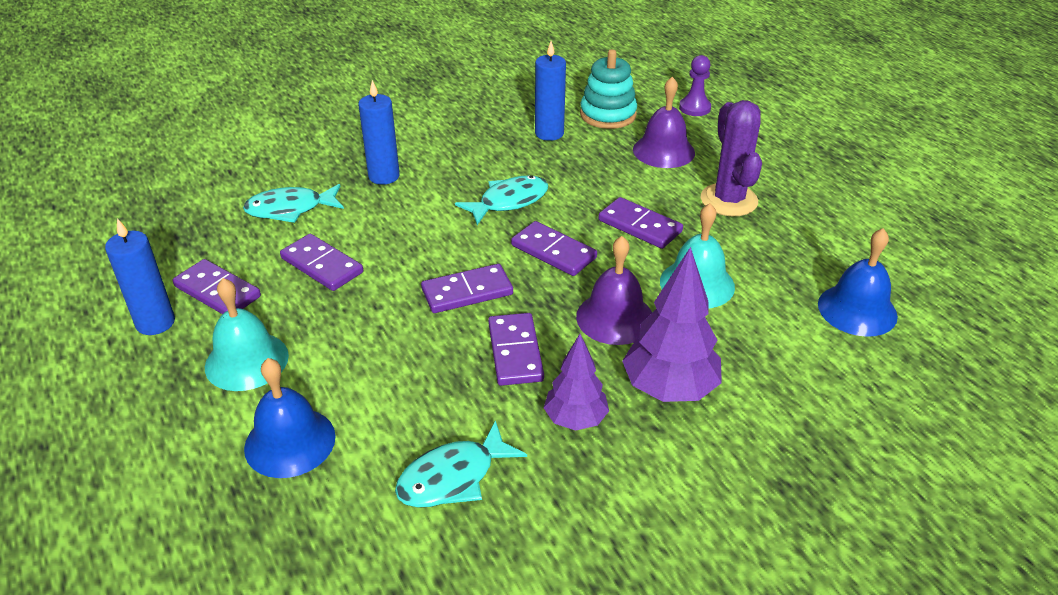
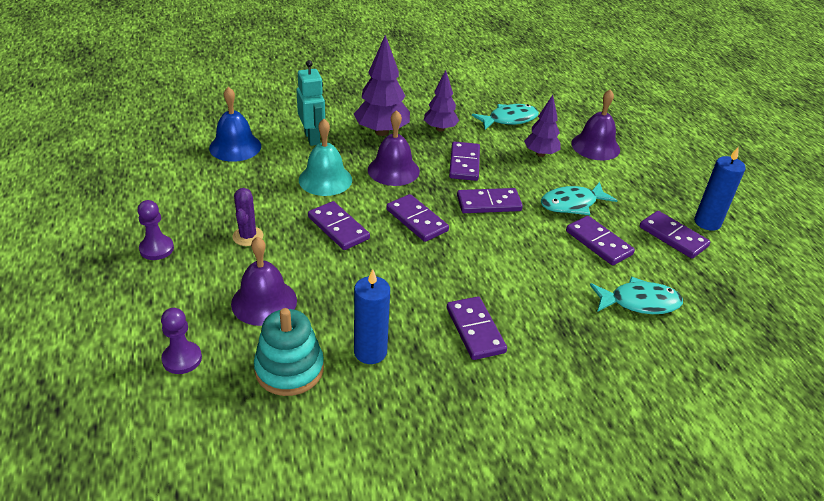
camera: 170 degrees left, 0 degrees up
turquoise bell [205,278,289,391] -> none
blue bell [244,358,336,478] -> purple bell [571,89,620,160]
blue candle [358,80,400,185] -> none
turquoise fish [455,175,548,225] -> turquoise fish moved to [541,182,617,215]
purple cactus [701,100,762,216] -> purple cactus [232,188,263,246], size x0.60
none -> purple pawn [137,200,174,260]
none -> turquoise robot [296,60,325,146]
none -> purple domino [447,296,507,360]
none -> purple tree [524,95,561,157]

